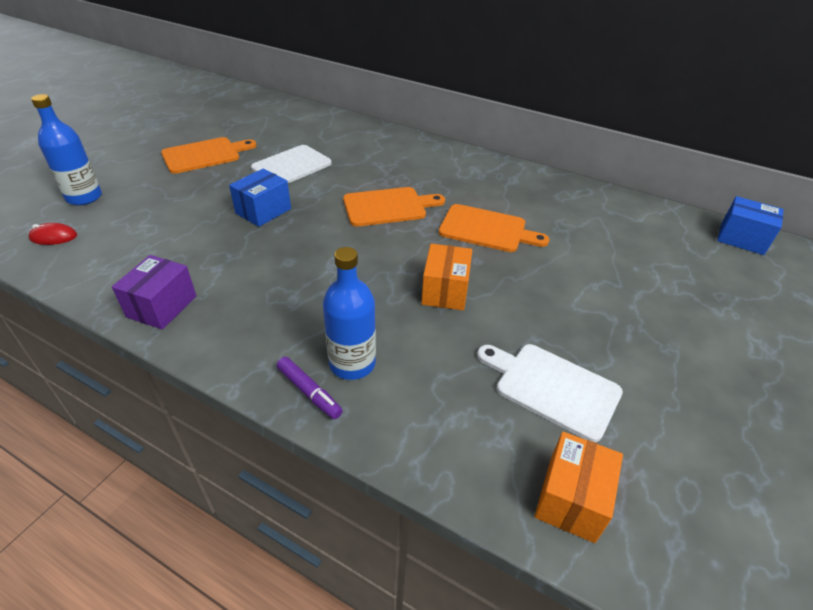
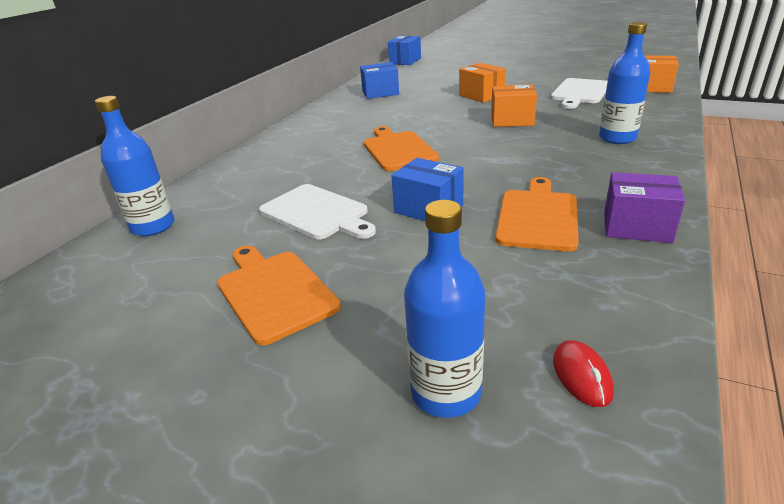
camera: 90 degrees left, 10 degrees down
purple marker [277,357,343,419] -> none
orange cutting board [439,204,549,252] -> orange cutting board moved to [495,177,579,251]
none -> blue bottle [95,96,174,236]
none -> blue box [360,62,399,99]
none -> orange box [459,63,506,103]

